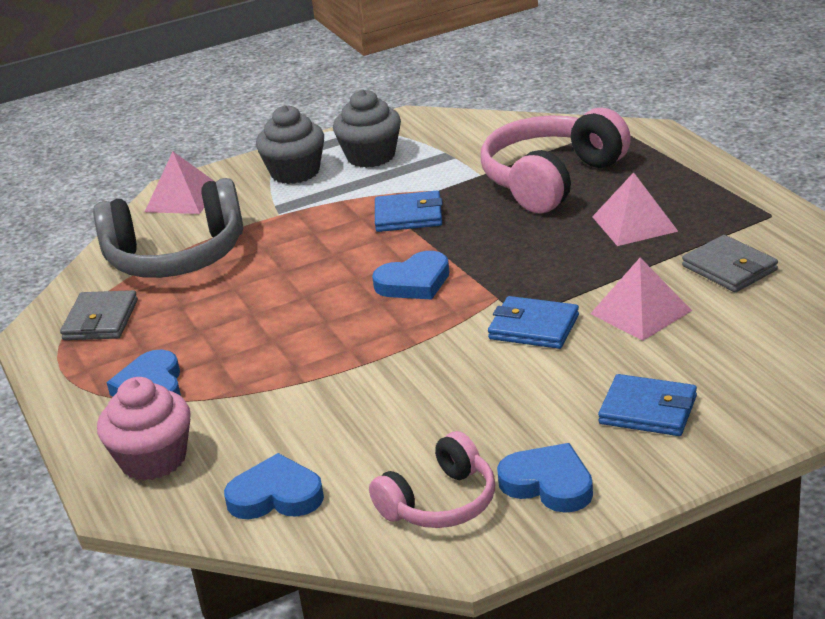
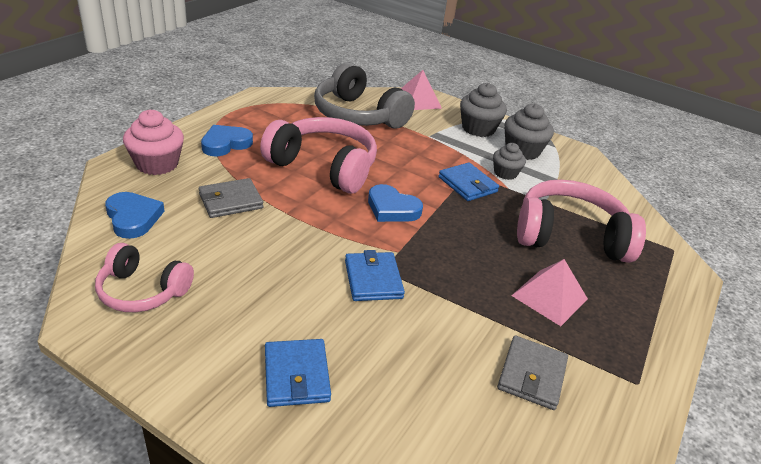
camera: 50 degrees right, 5 degrees up
grey wallet [60,290,138,340] -> grey wallet moved to [199,178,263,218]
blue heart [497,443,593,513] -> none
pink pyramid [590,258,692,341] -> none
none -> pink headphones [260,117,377,194]
none -> grey cupcake [493,143,526,180]

